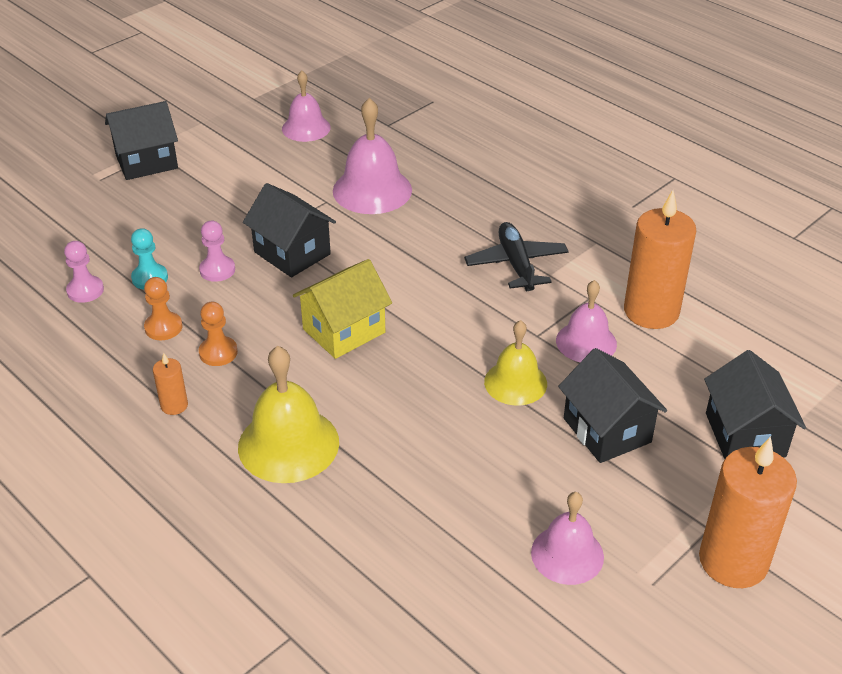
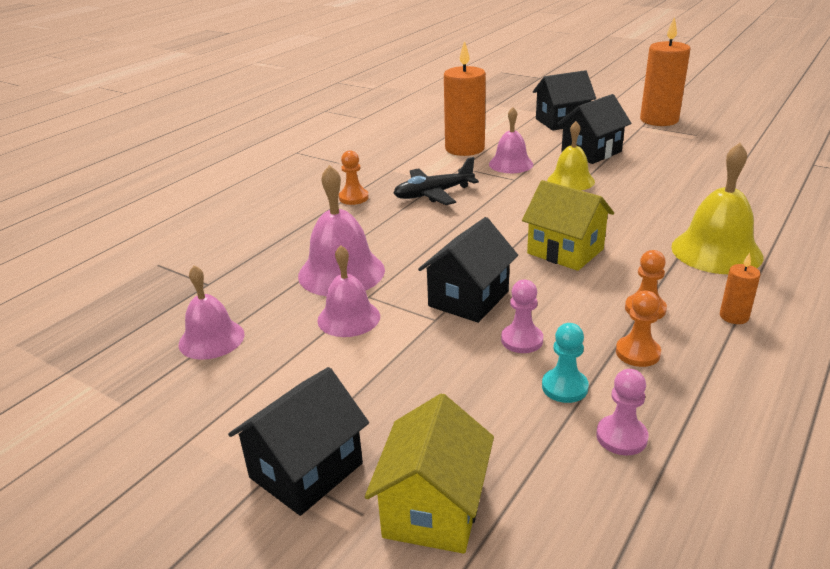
camera: 100 degrees left, 10 degrees down
black house [105,101,178,180] -> black house turned 75 degrees clockwise [228,367,369,516]
pink bell [531,492,604,585] -> pink bell moved to [317,245,380,337]
none -> orange pawn [339,151,369,205]
none -> yellow house [365,393,494,554]

